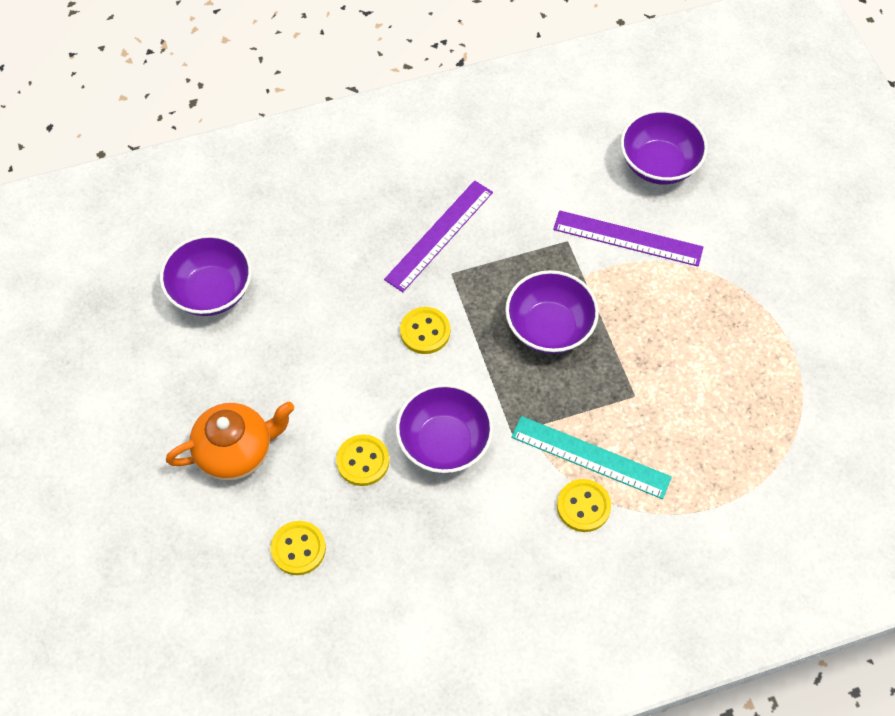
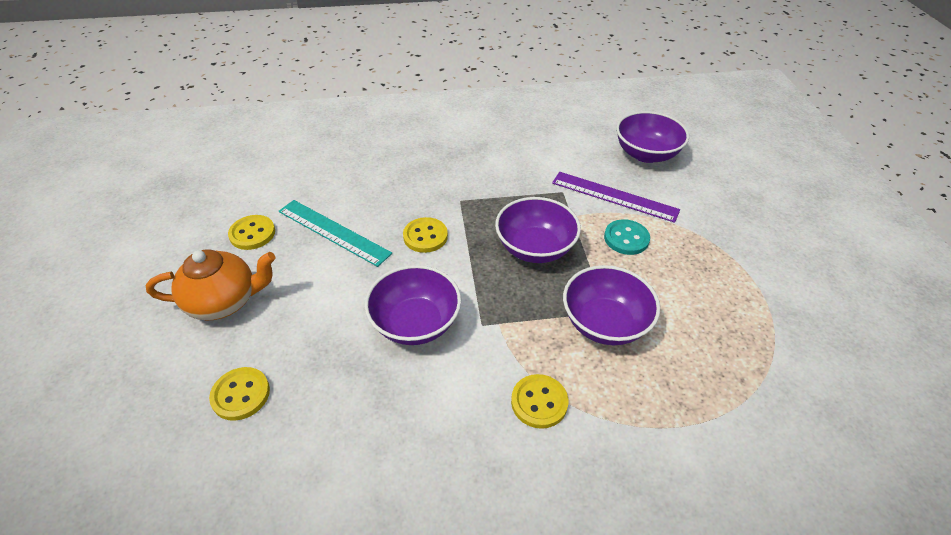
camera: 10 degrees right, 15 degrees down
purple bowl [160,234,252,316] -> purple bowl moved to [563,265,660,345]
yellow button [336,434,389,486] -> yellow button moved to [228,215,275,250]
purple ruler [384,180,493,292] -> none
turquoise ruler [511,416,672,499] -> turquoise ruler moved to [279,200,392,267]
none -> turquoise button [604,219,650,255]

